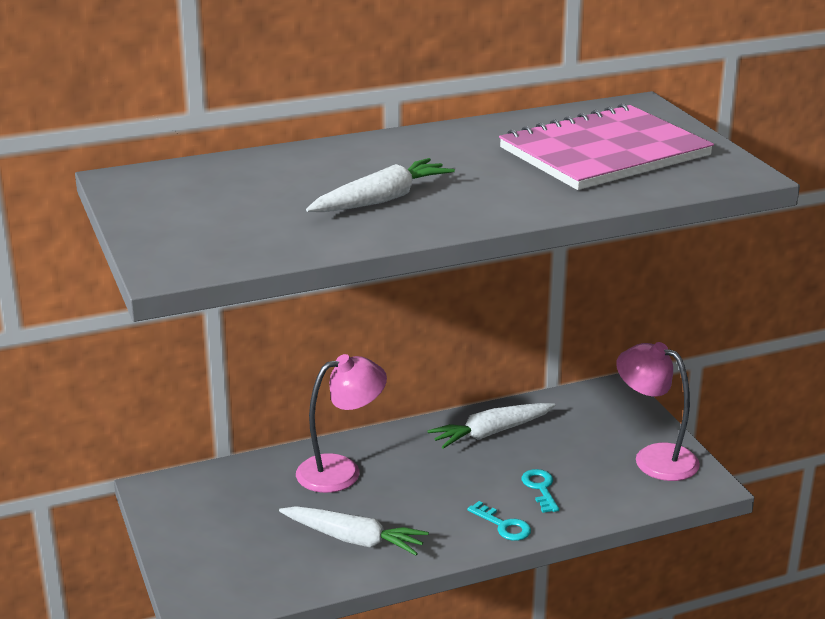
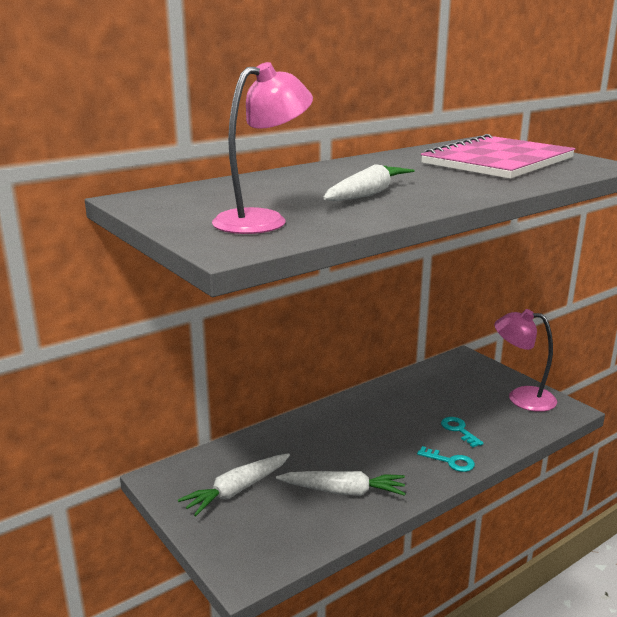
camera: 15 degrees left, 5 degrees down
pink lamp [296,354,387,493] -> pink lamp moved to [212,62,313,234]
white carrot [427,403,556,449] -> white carrot moved to [178,453,290,516]

